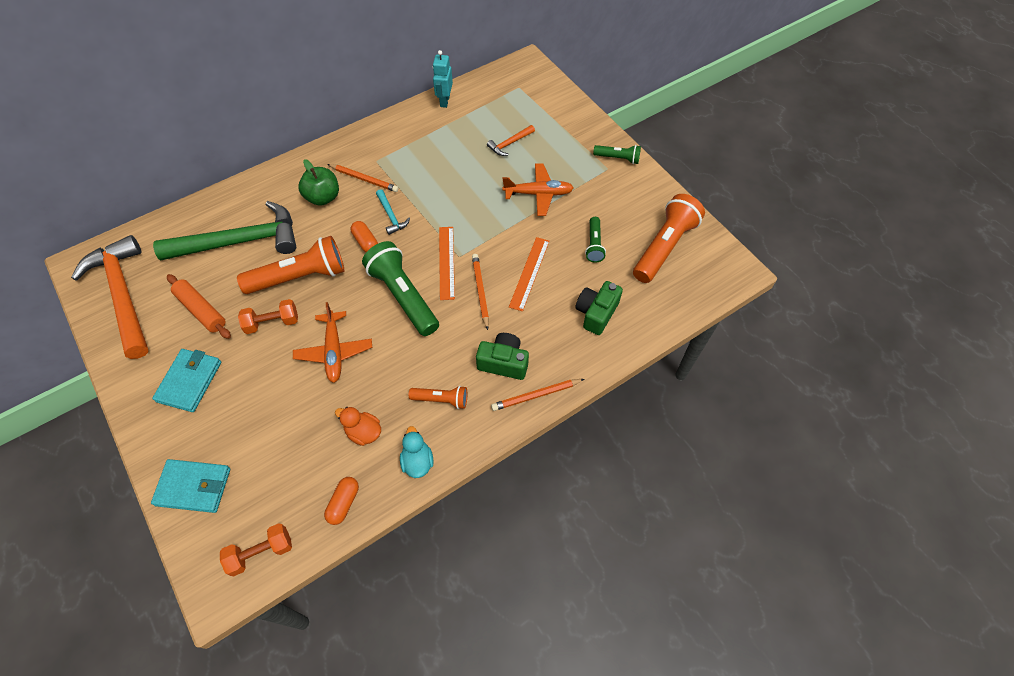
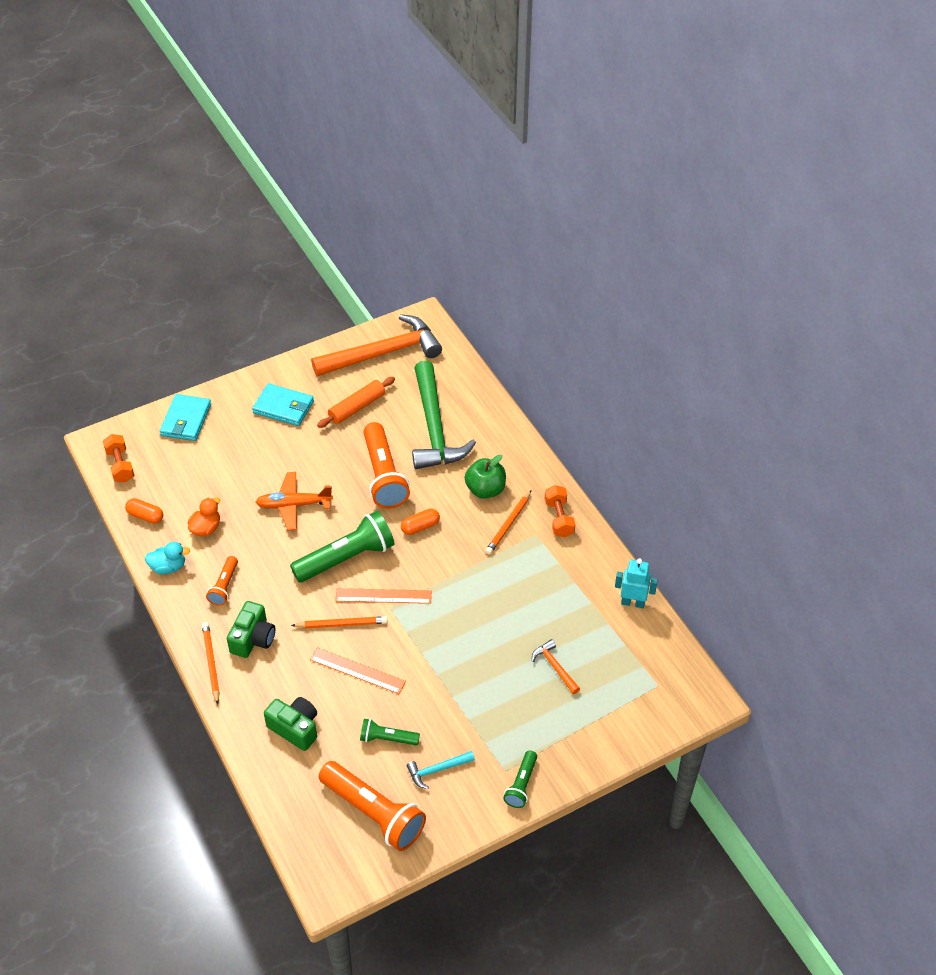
camera: 95 degrees right, 10 degrees down
orange dumbbell [238,299,298,334] -> orange dumbbell moved to [545,485,575,537]
turquoise hammer [376,189,410,235] -> turquoise hammer moved to [407,751,475,789]
orange plane [502,163,574,216] -> none

